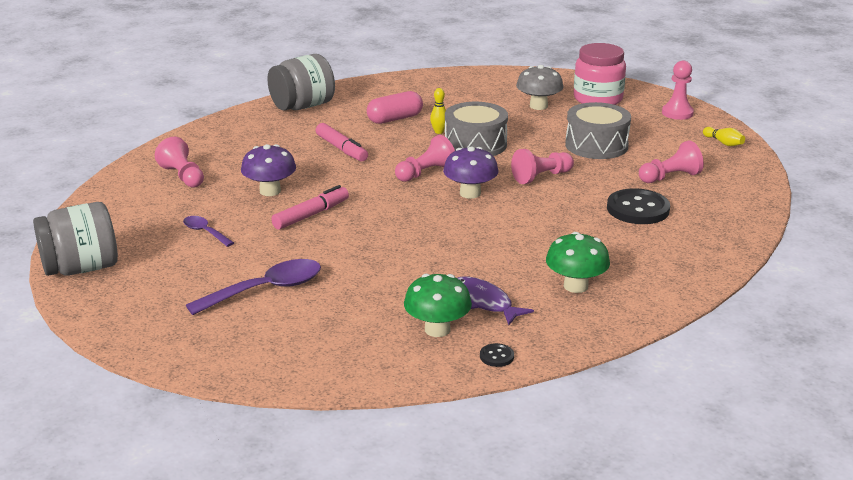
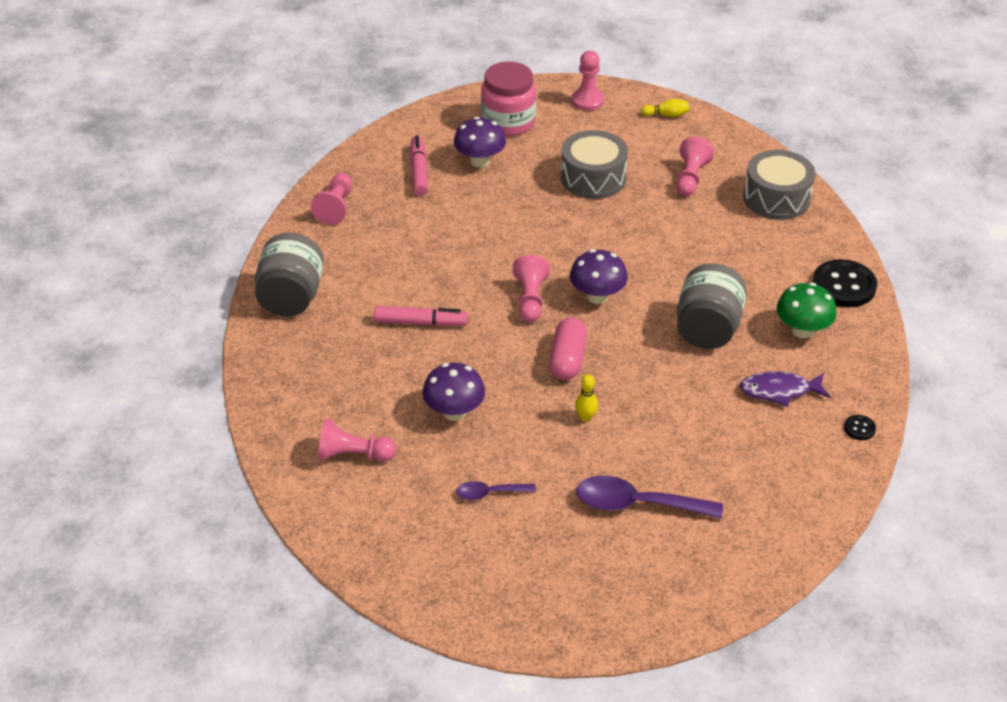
camera: 50 degrees left, 15 degrees up
grey jar [33,202,118,276] -> grey jar moved to [677,263,747,349]
purple spoon [186,259,321,315] -> purple spoon turned 90 degrees counterclockwise [576,476,723,519]
pink marker [271,185,349,230] -> pink marker moved to [410,135,428,196]
pink capsule [367,91,423,124] -> pink capsule moved to [549,317,587,380]
green mushroom [404,274,472,337] -> none
yellow bowling pin [430,88,446,134] -> yellow bowling pin moved to [575,374,598,422]
grey drum [445,102,508,156] -> grey drum moved to [743,150,815,220]
pink pawn [511,149,574,184] -> pink pawn moved to [311,173,352,225]
grey mushroom [516,65,563,110] -> purple mushroom [454,117,506,167]
black button [607,188,670,224] -> black button moved to [813,259,877,307]

